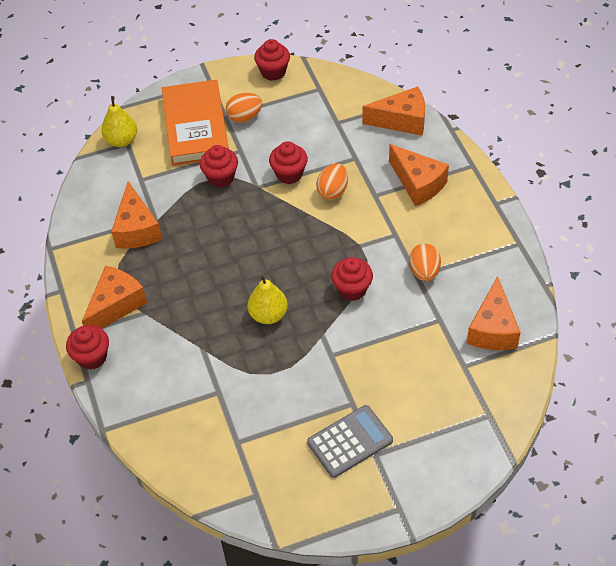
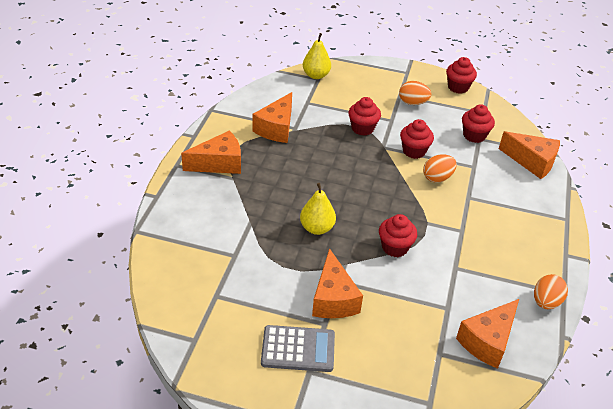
camera: 30 degrees right, 10 degrees down
red cupcake [66,325,109,370] -> red cupcake moved to [462,104,495,143]
orange book [162,80,229,166] -> none
orange cheese [389,144,449,206] -> orange cheese moved to [312,248,363,318]
orange egg [409,243,441,281] -> orange egg moved to [534,274,568,309]

